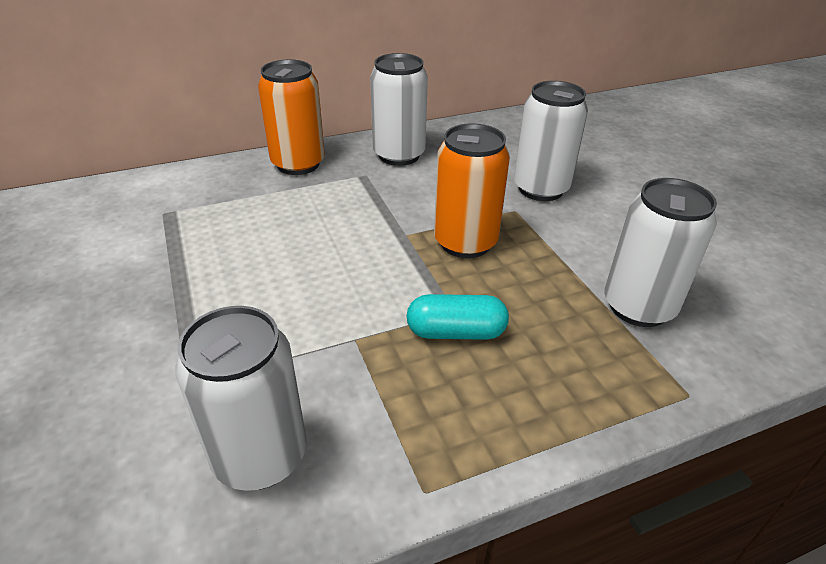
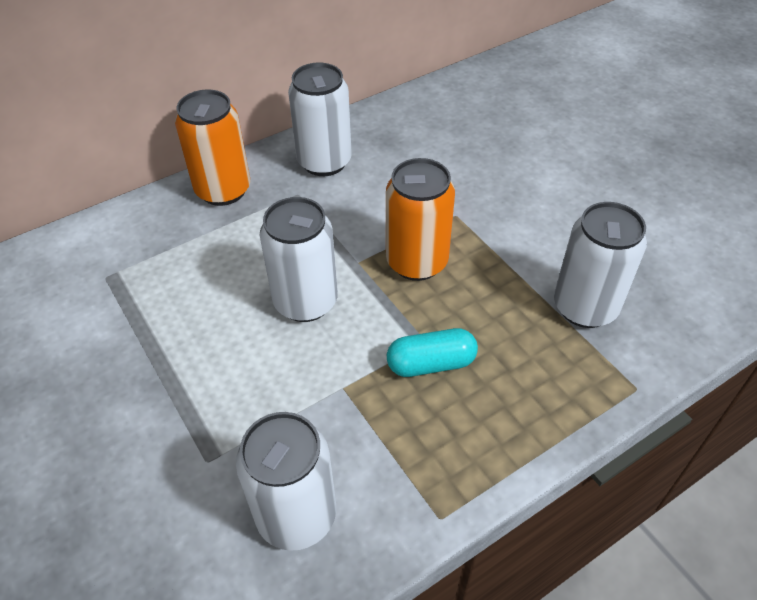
camera: 10 degrees left, 10 degrees up
white can [514,81,588,201] -> white can moved to [260,197,338,322]

